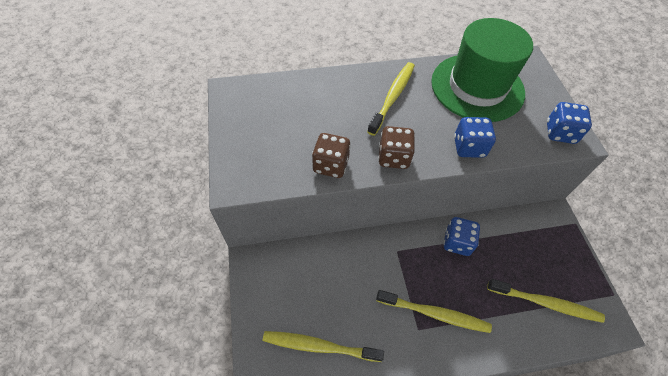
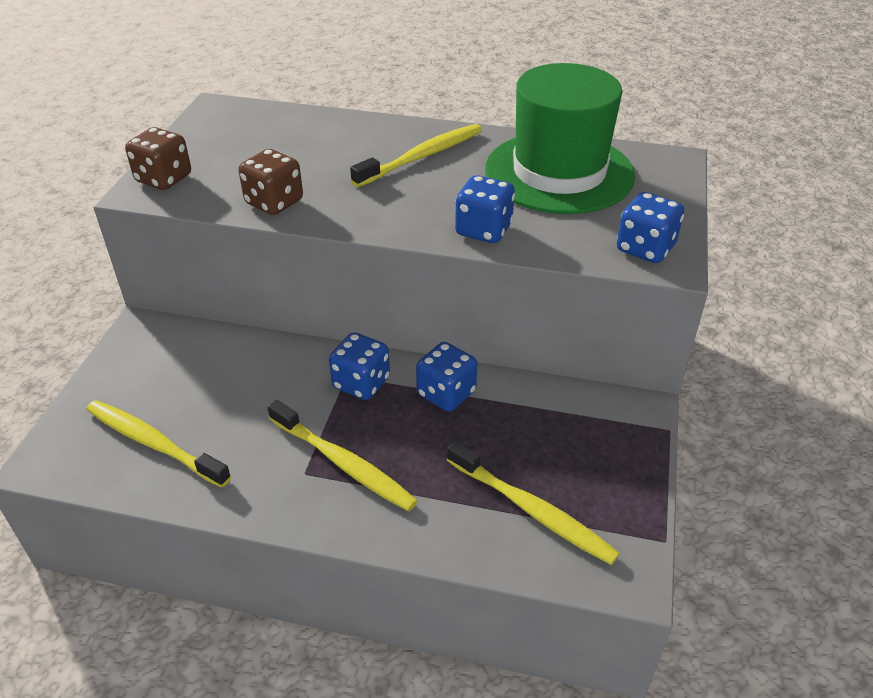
camera: 25 degrees right, 15 degrees down
brown dice [378,126,415,169] -> brown dice moved to [125,127,191,190]
none -> blue dice [329,332,390,400]

